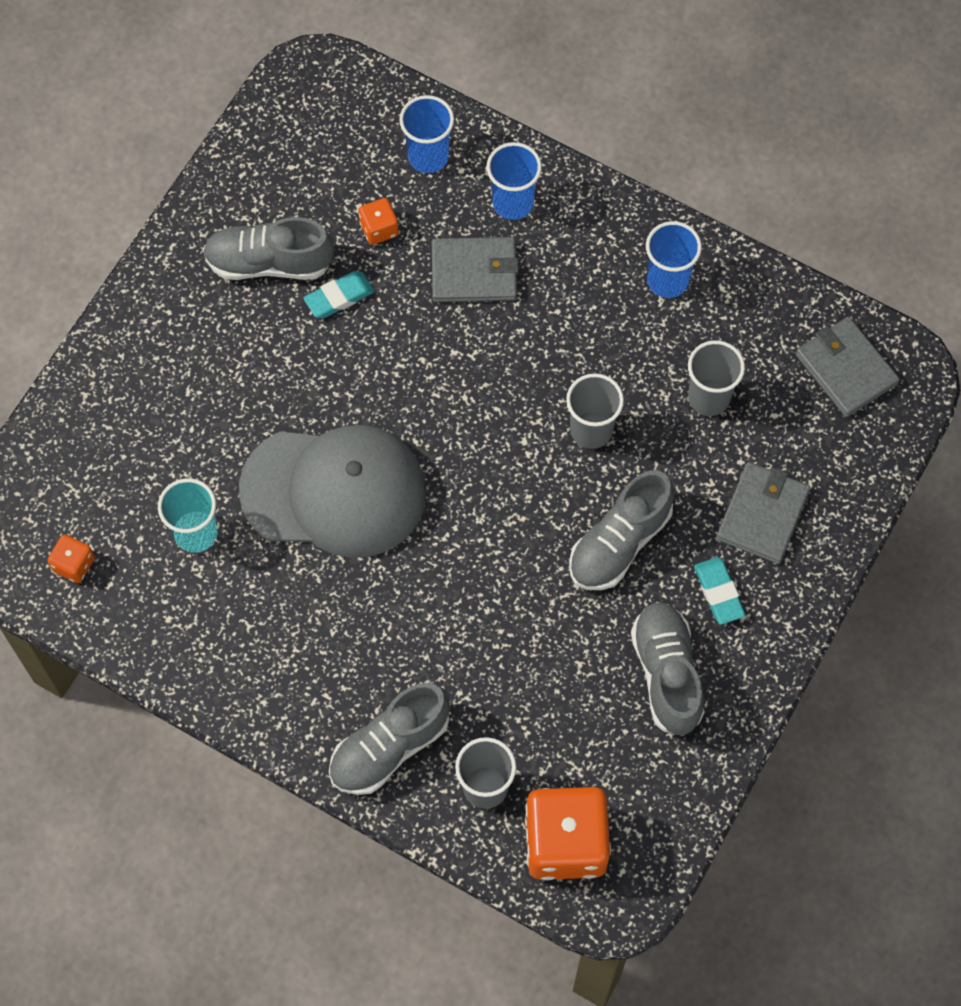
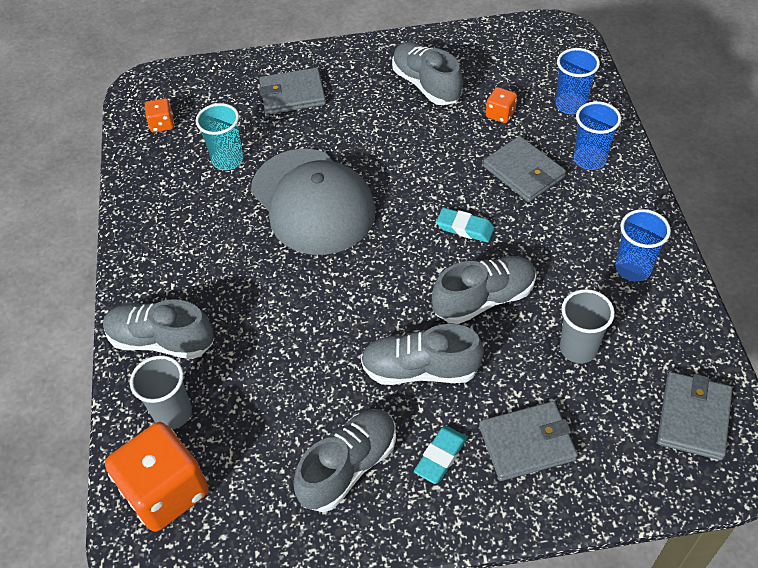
camera: 55 degrees right, 15 degrees down
turquoise eraser [304,271,374,318] -> turquoise eraser moved to [436,208,494,242]
grey cup [566,373,624,449] -> grey shoe [432,256,536,324]
none -> grey wallet [259,68,326,115]

